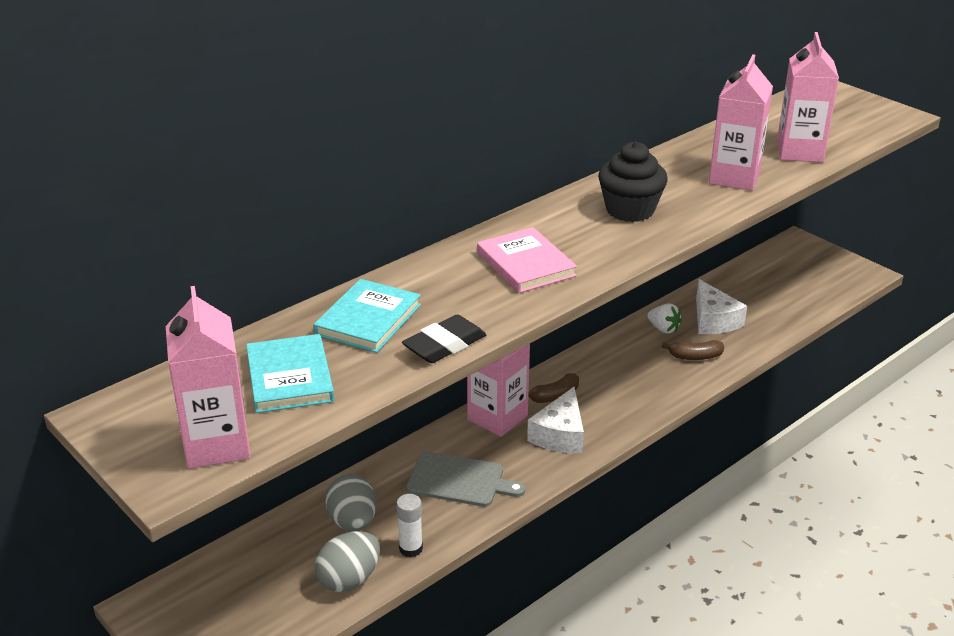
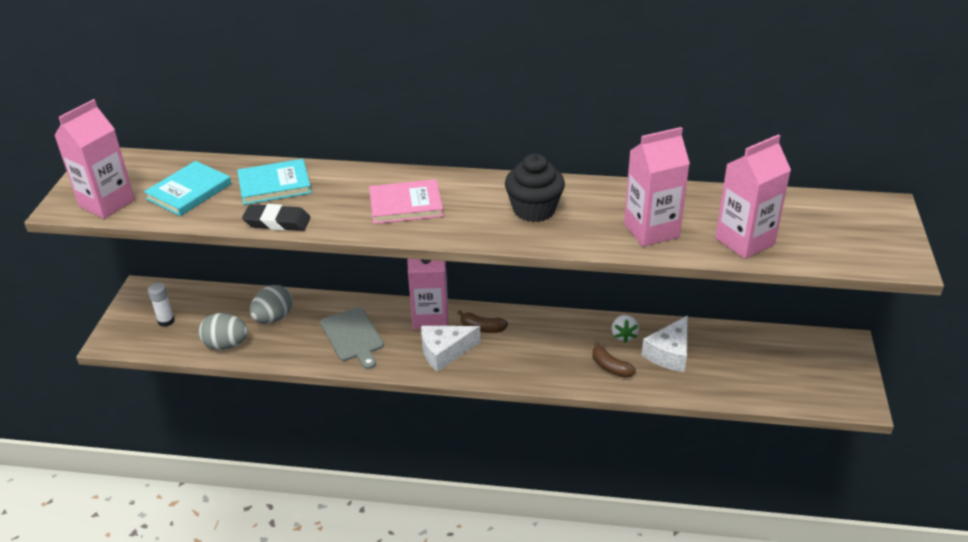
camera: 50 degrees right, 5 degrees up
white glue stick [396,494,423,557] -> white glue stick moved to [148,283,175,327]
pink book [477,227,577,293] -> pink book turned 60 degrees clockwise [369,179,443,224]

